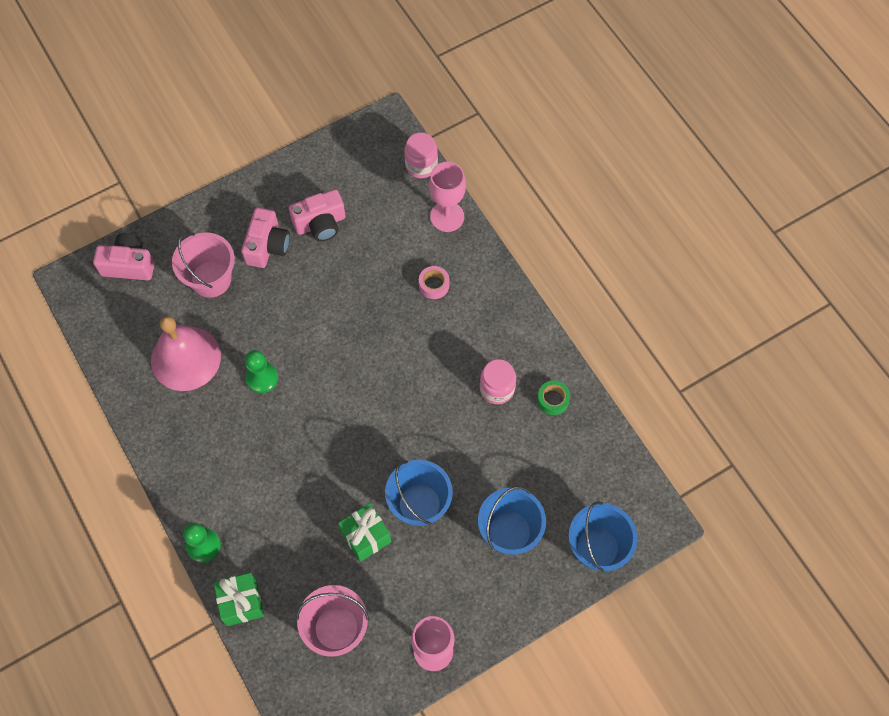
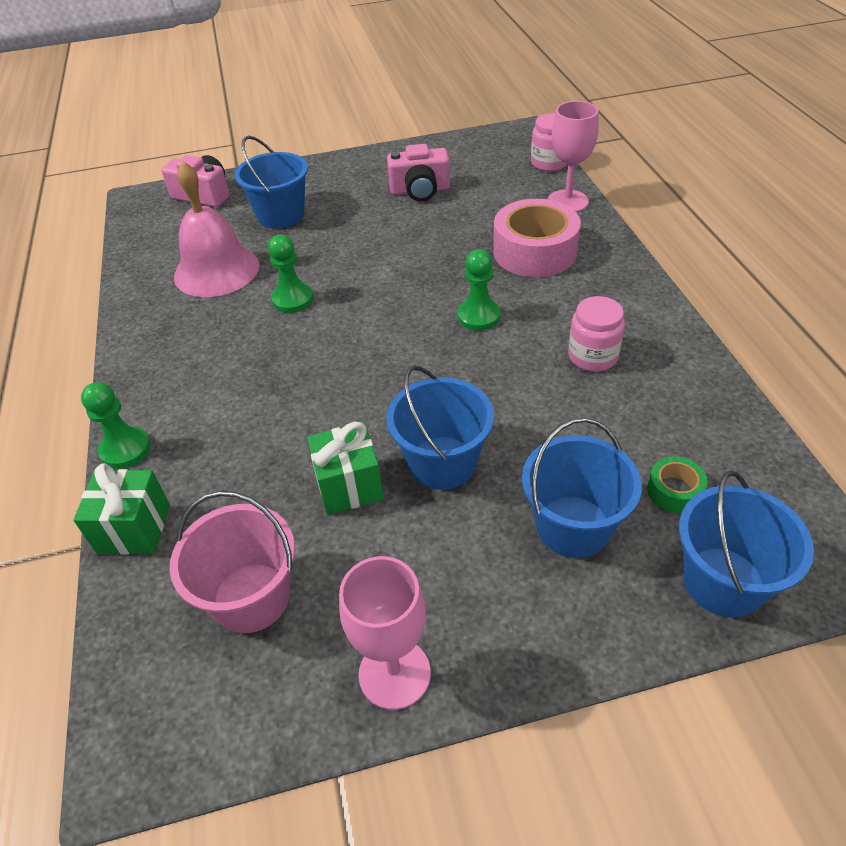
camera: 20 degrees right, 20 degrees down
pink bucket [172,232,235,298] -> blue bucket [235,136,308,228]
pink camera [241,208,290,268] -> none
pink tape [419,266,449,299] -> pink tape [493,199,581,277], size x2.15
green tape [537,381,570,415] -> green tape moved to [647,456,708,513]
none -> green pawn [457,249,500,331]

